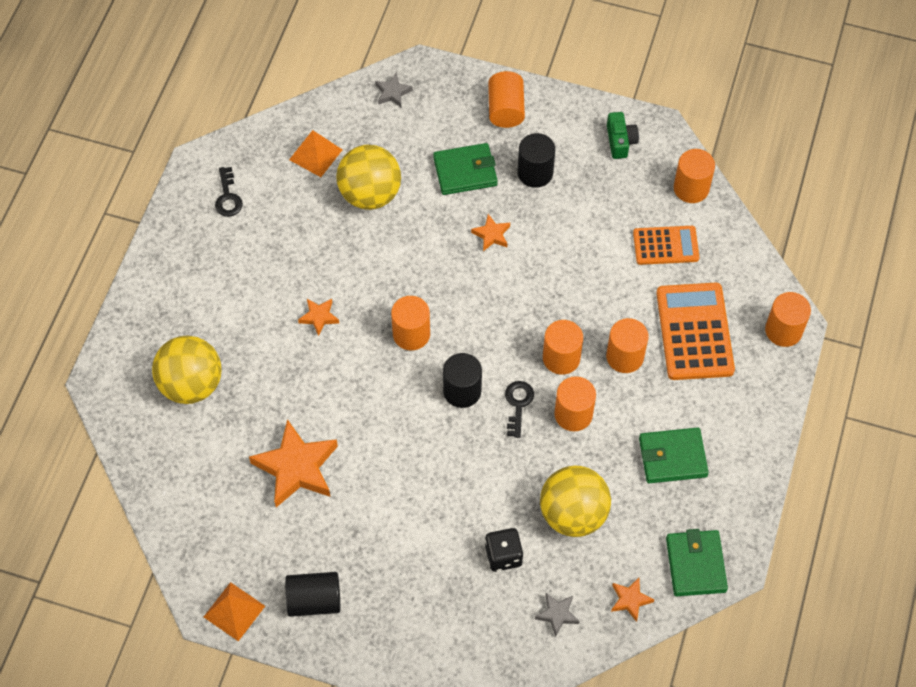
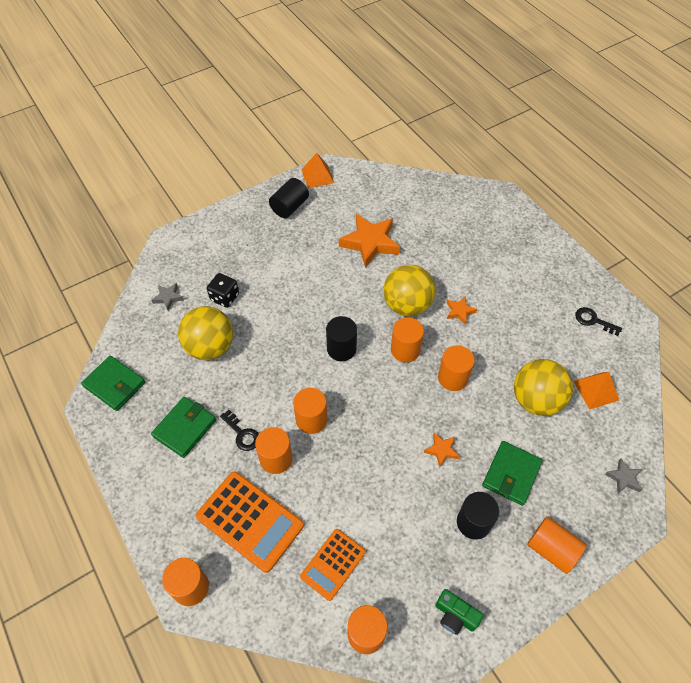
camera: 130 degrees right, 5 degrees down
yellow ball [152,335,221,404] -> yellow ball moved to [384,265,435,316]
black key [505,381,534,438] -> black key moved to [220,410,259,451]
orange cylinder [554,376,596,431] -> orange cylinder moved to [438,345,475,391]
orange star [611,578,655,622] -> none

